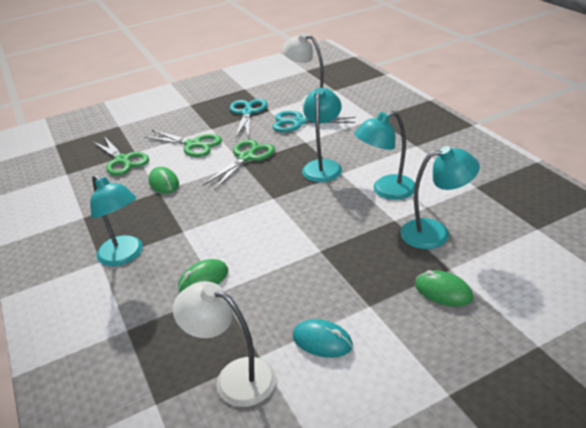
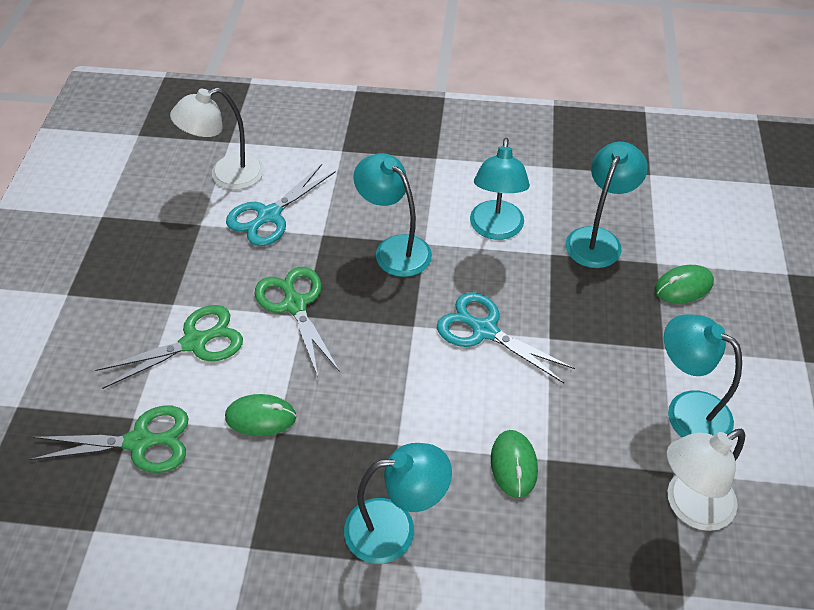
camera: 60 degrees left, 15 degrees up
turquoise scissors [230,99,268,139] -> turquoise scissors moved to [437,292,575,383]
turquoise mouse [293,319,353,358] -> turquoise lamp [664,315,742,438]

